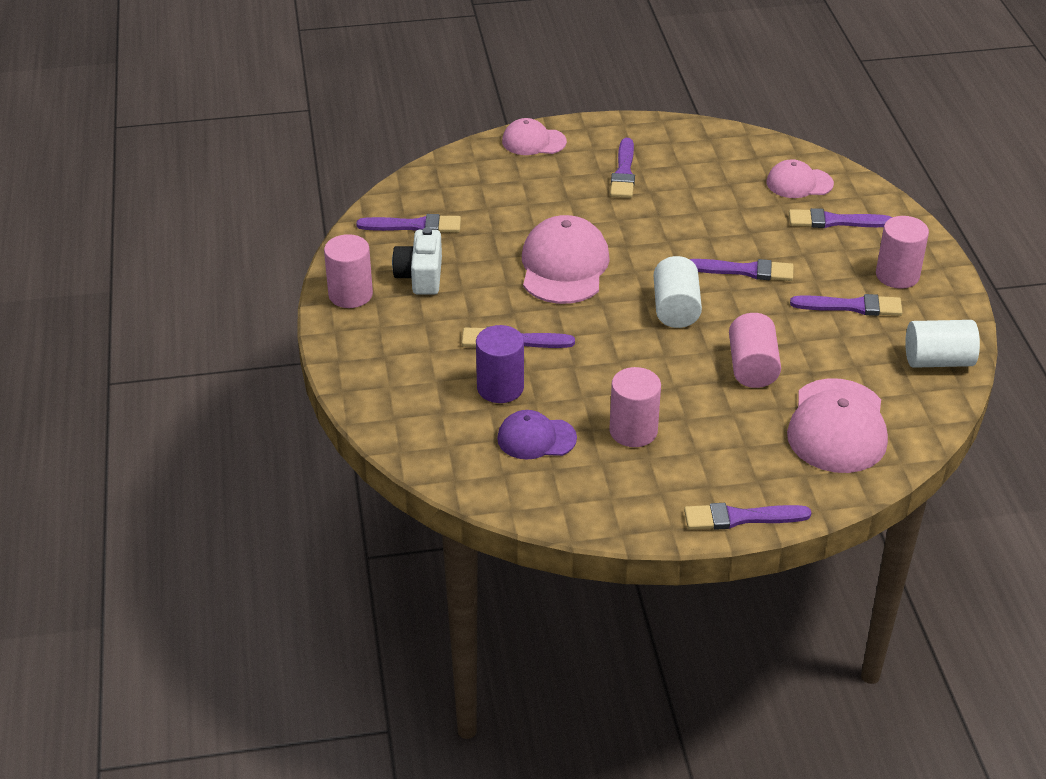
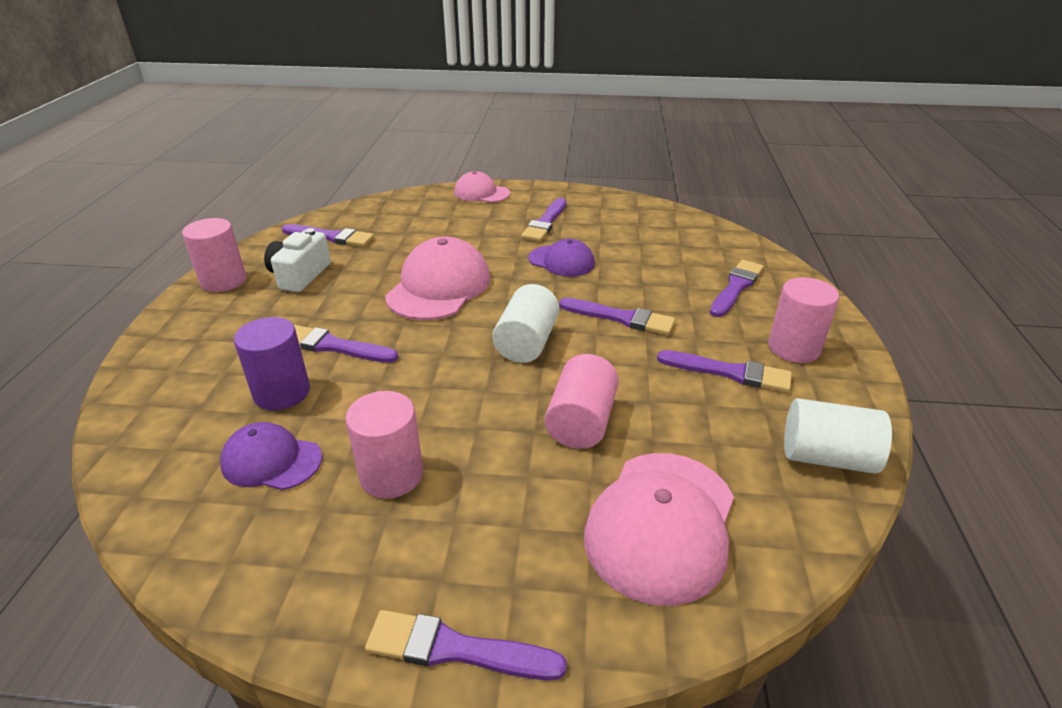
camera: 15 degrees right, 5 degrees down
pink cap [767,159,834,198] -> none
purple brush [789,208,892,228] -> purple brush turned 105 degrees clockwise [710,260,764,317]
none -> purple cap [528,239,595,277]

